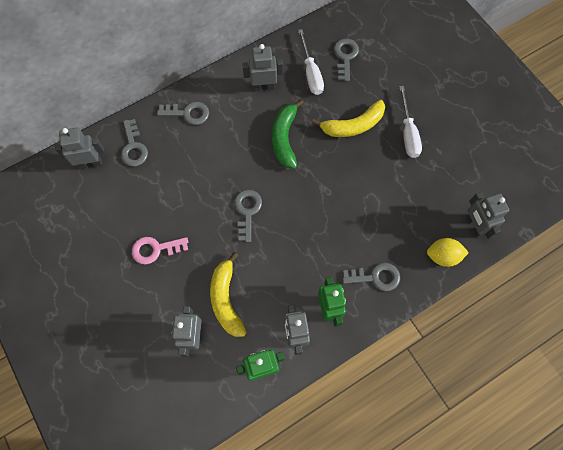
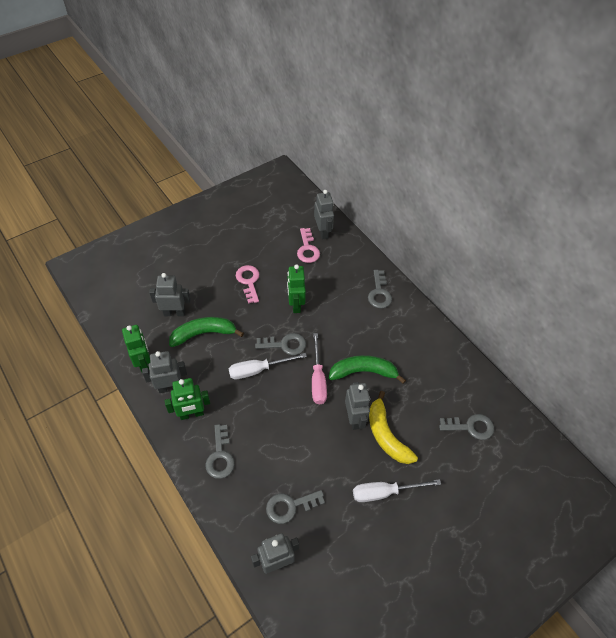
camera: 85 degrees right, 15 degrees down
grey key [121,119,148,166] -> grey key moved to [266,490,325,524]
yellow banana [210,252,247,337] -> green banana [169,317,244,347]
grey robot [242,44,283,92] -> grey robot moved to [345,382,370,430]
white screwdriver [298,29,324,95] -> white screwdriver moved to [229,353,307,379]
yellow lemon [427,238,469,267] -> none
none -> green robot [287,264,306,313]
none -> pink key [297,228,320,263]
none -> pink screwdriver [312,333,327,404]

